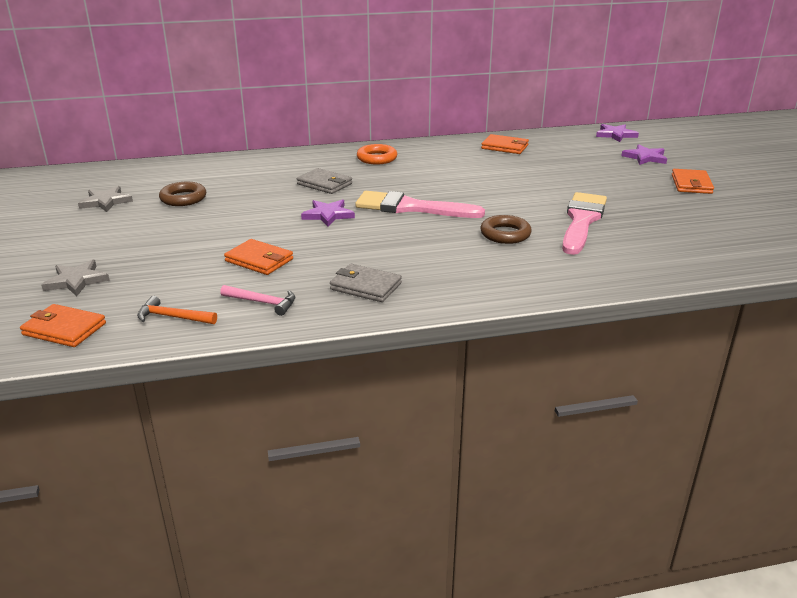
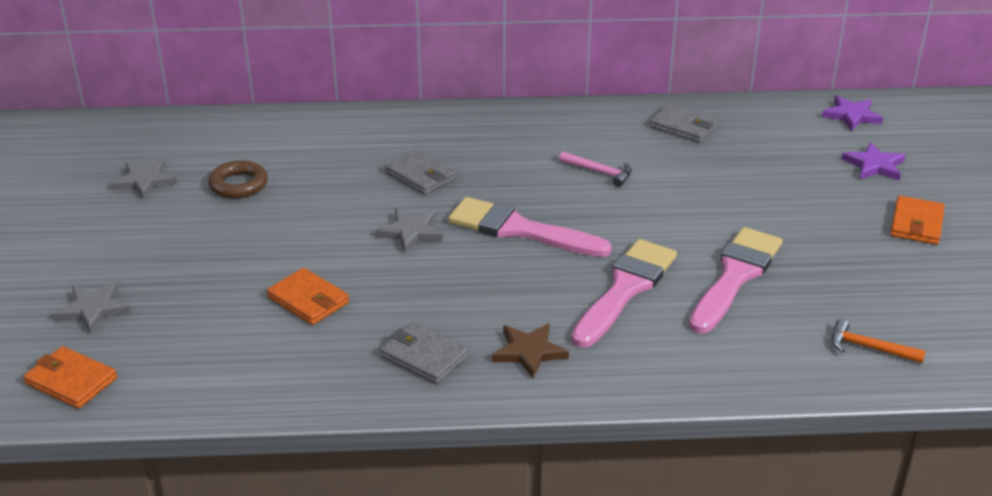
camera: 10 degrees right, 5 degrees up
orange hammer [137,296,217,324] -> orange hammer moved to [832,319,926,363]
pink hammer [220,285,295,316] -> pink hammer moved to [559,152,632,187]
purple star [301,199,355,227] -> grey star [375,208,443,253]
orange ring [357,144,397,165] -> none
brown ring [480,215,532,244] -> pink brush [571,239,677,348]
orange wallet [481,134,529,154] -> grey wallet [650,104,718,143]
none -> brown star [492,323,569,378]

